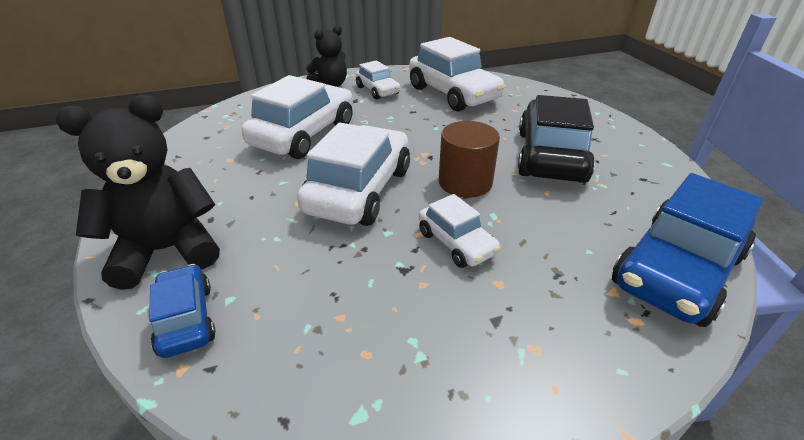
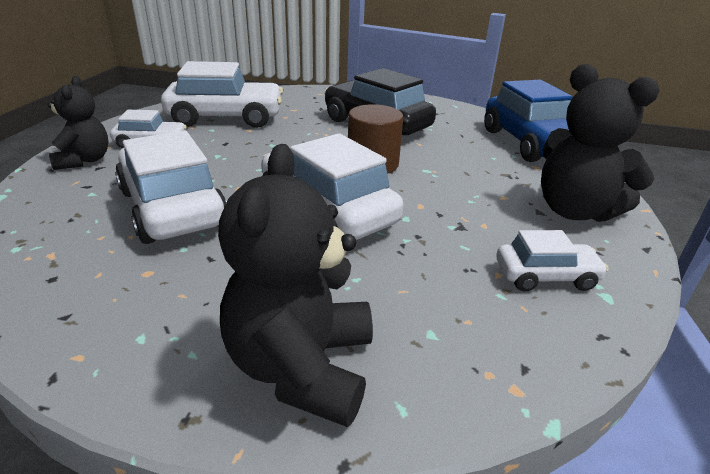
camera: 60 degrees left, 5 degrees down
blue car [149,264,216,358] -> none
white car [419,194,501,268] -> white car moved to [497,230,609,292]
none -> black teddy bear [541,64,660,222]

